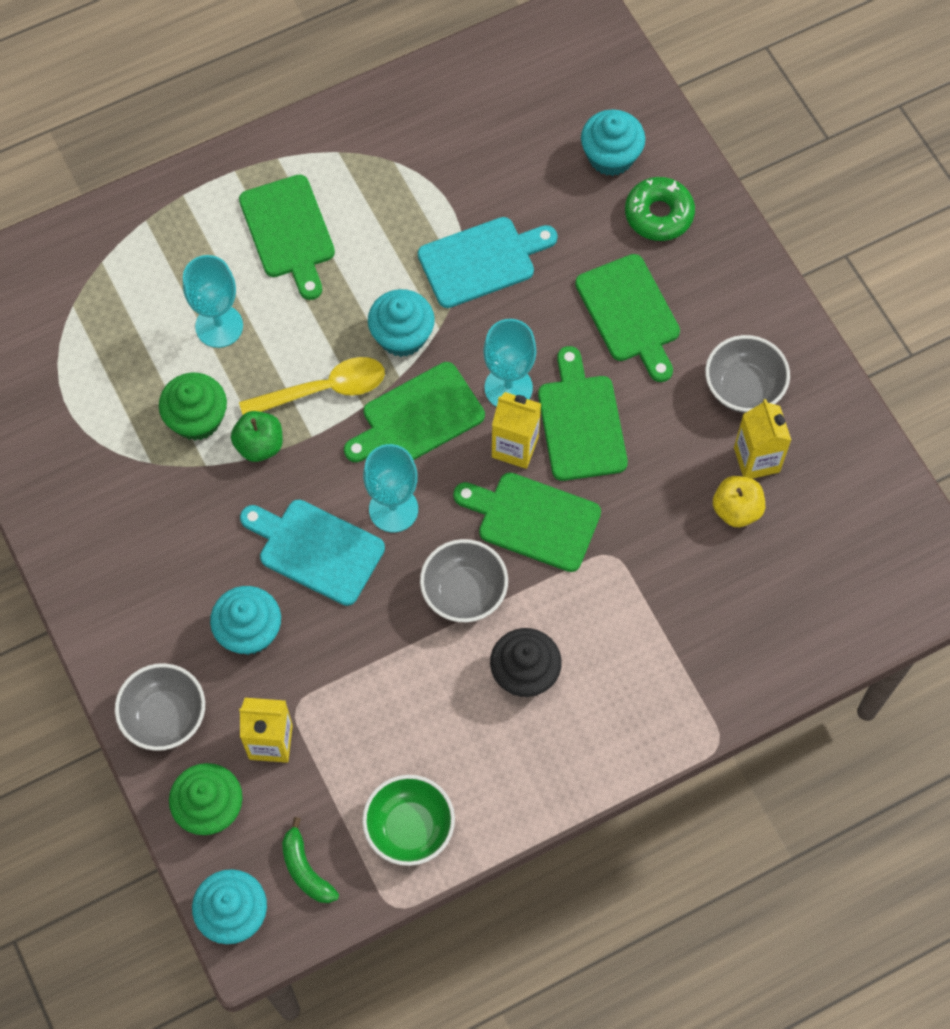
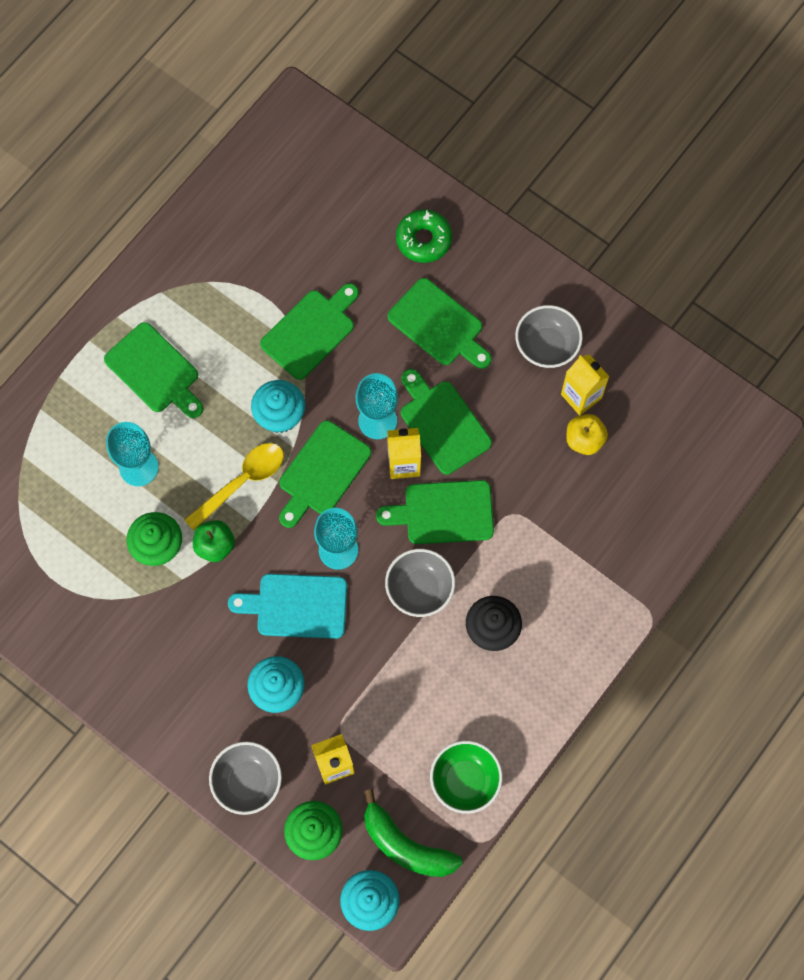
camera: 25 degrees left, 5 degrees up
green banana [282,817,339,903] -> green banana [364,789,463,877], size x1.62
turquoise cutting board [418,217,558,308] -> green cutting board [260,283,359,380]
turquoise cupcake [581,109,645,176] -> none

